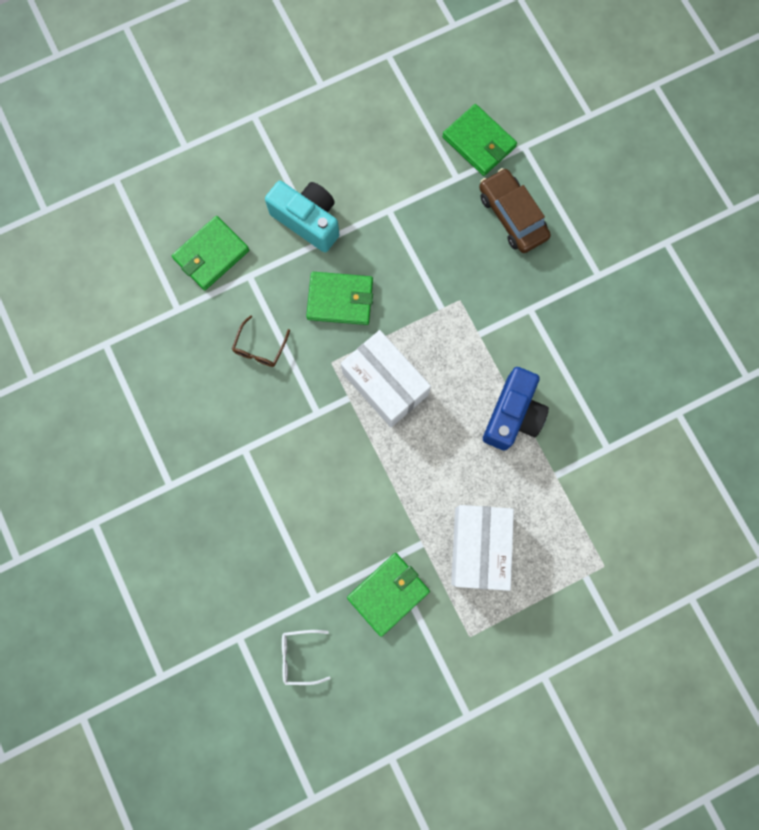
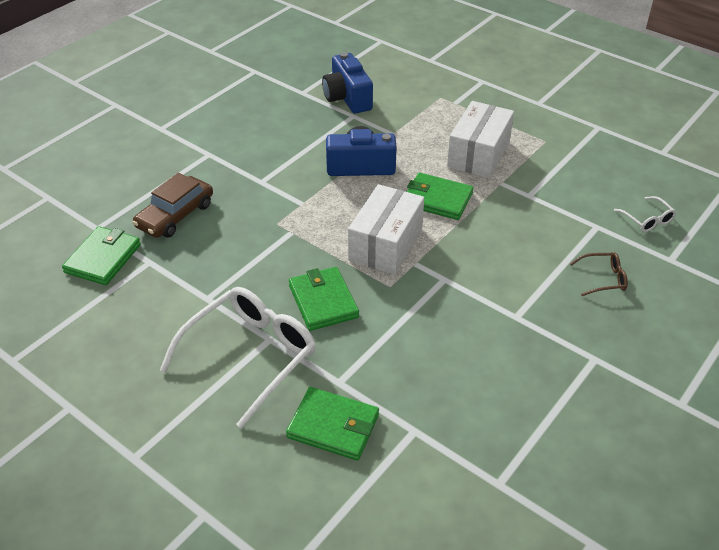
camera: 115 degrees left, 35 degrees down
brown glasses [232,315,290,367] -> brown glasses moved to [570,252,628,296]
turquoise camera [265,181,340,252] -> white glasses [160,287,316,429]
green wallet [347,553,430,637] -> green wallet moved to [407,172,474,220]
white box [451,505,514,591] -> white box turned 45 degrees counterclockwise [447,101,514,178]
none -> blue camera [322,52,373,114]

